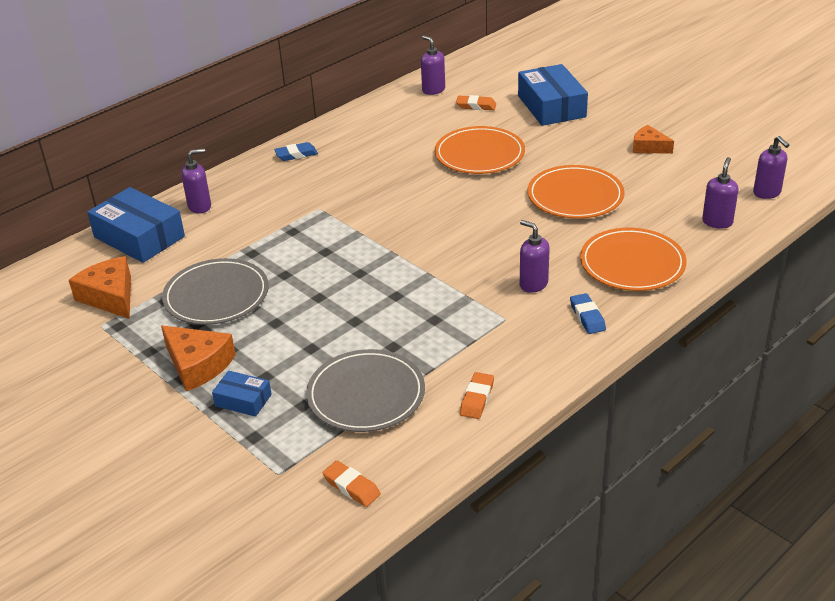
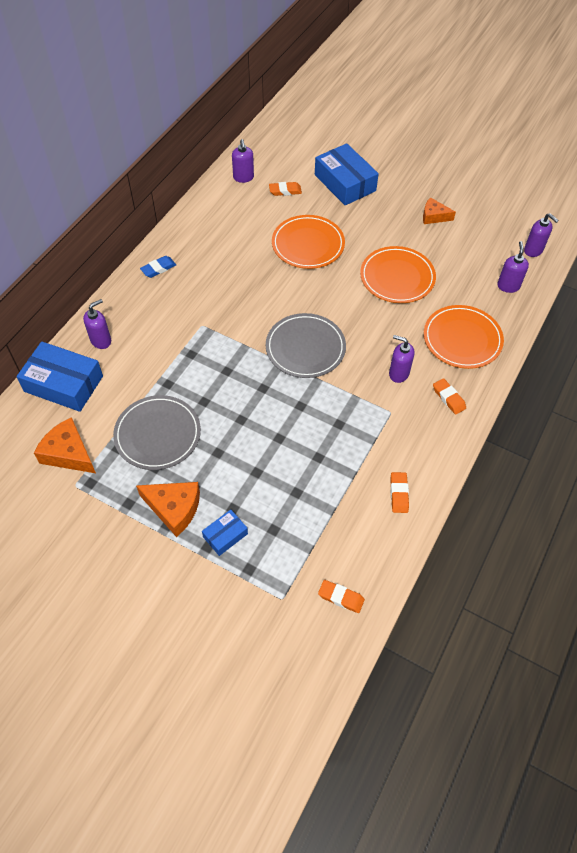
camera: 20 degrees left, 20 degrees up
blue box [212,370,272,417] -> blue box turned 45 degrees counterclockwise [202,509,248,556]
grey plate [306,349,425,432] -> grey plate moved to [266,313,346,378]
purple soap dispenser [421,36,445,95] -> purple soap dispenser turned 135 degrees counterclockwise [232,139,254,183]
blue eraser [570,293,606,334] -> orange eraser [433,378,466,415]

